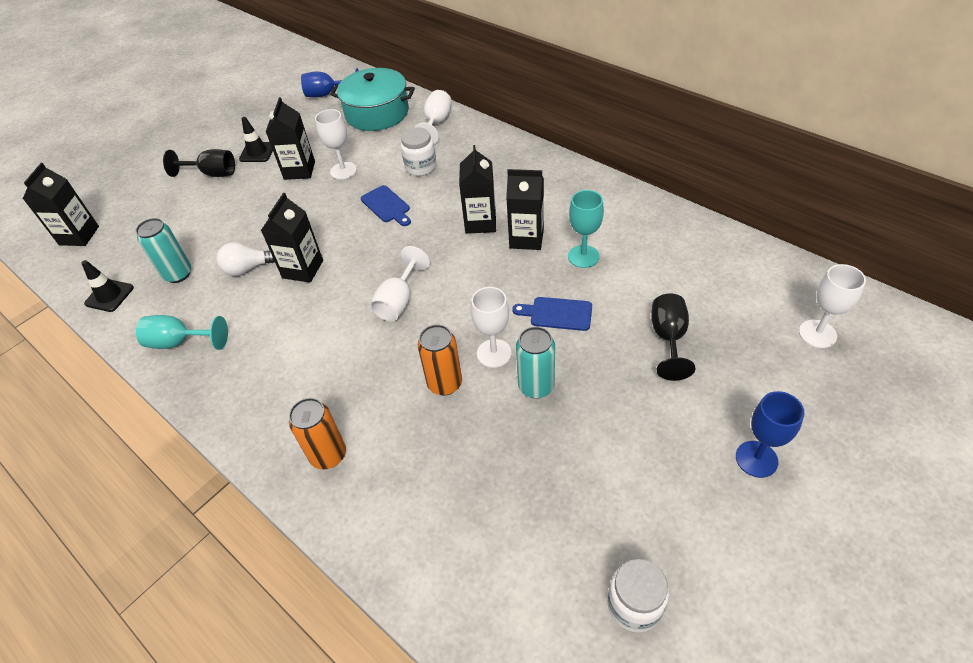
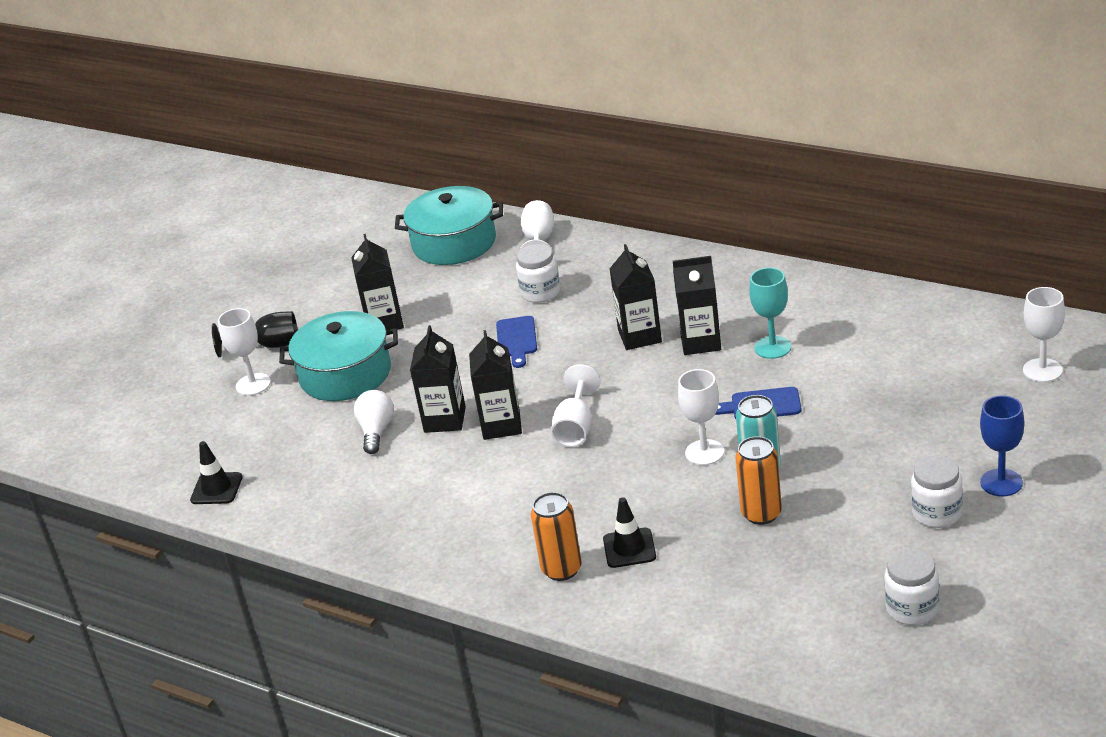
camera: 10 degrees left, 15 degrees down
black carton [23,163,99,246] -> black carton moved to [469,330,522,440]
turquoise can [136,218,191,283] -> none
turquoise goblet [136,315,228,350] -> none
white light bulb [217,242,275,276] -> white light bulb turned 120 degrees clockwise [354,390,394,454]
black traffic cone [239,117,273,162] -> black traffic cone moved to [603,497,656,568]
blue goblet [301,68,359,97] -> none
white goblet [315,109,357,180] -> white goblet moved to [218,308,271,396]
blue cutting board [361,185,411,226] -> blue cutting board turned 45 degrees clockwise [496,316,537,368]
orange can [418,324,462,396] -> orange can moved to [736,436,782,525]
black goblet [651,294,695,381] -> none
none -> turquoise pot [279,311,398,401]
none -> white jar [911,456,963,528]

